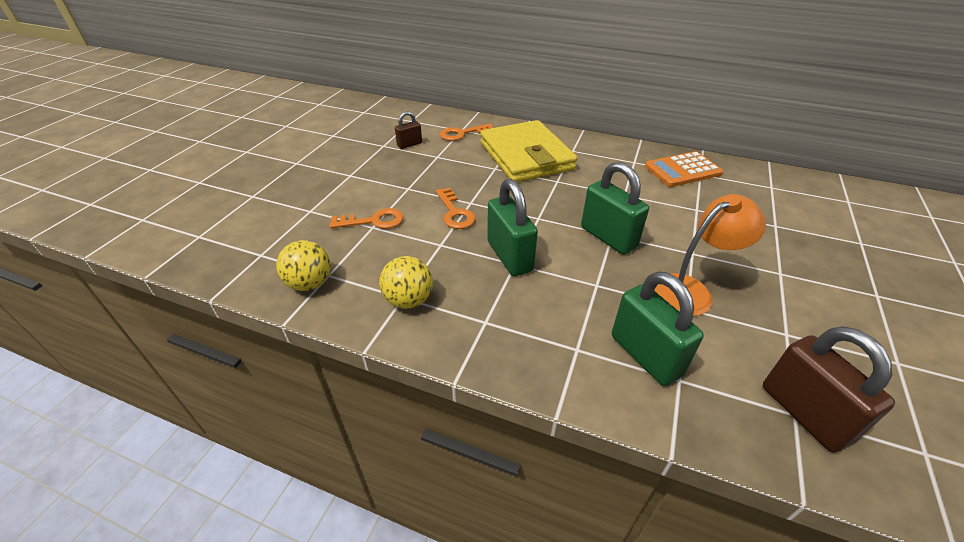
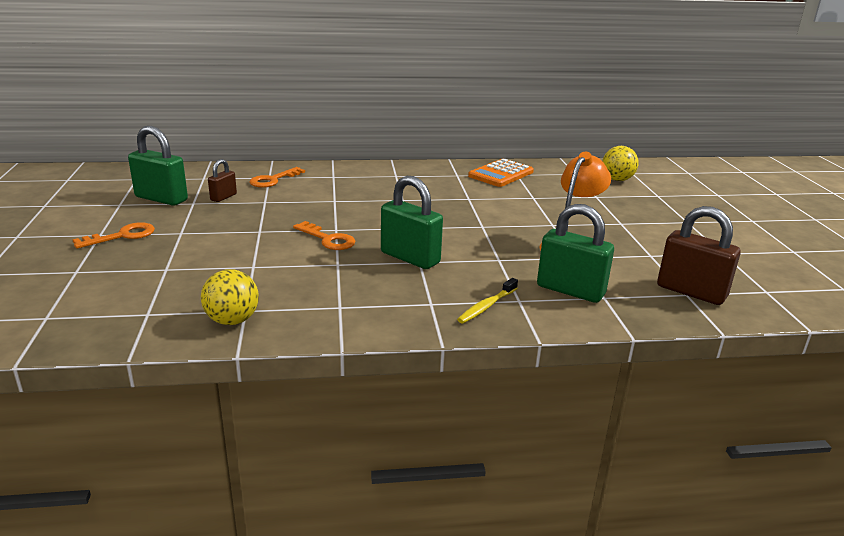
camera: 30 degrees left, 15 degrees down
orange key [329,208,404,229] -> orange key moved to [72,222,155,249]
yellow ball [379,256,433,309] -> yellow ball moved to [602,146,639,181]
yellow wallet [480,120,578,182] -> none
green padlock [581,162,649,254] -> green padlock moved to [128,126,188,206]
none -> yellow toothbrush [457,278,518,324]

